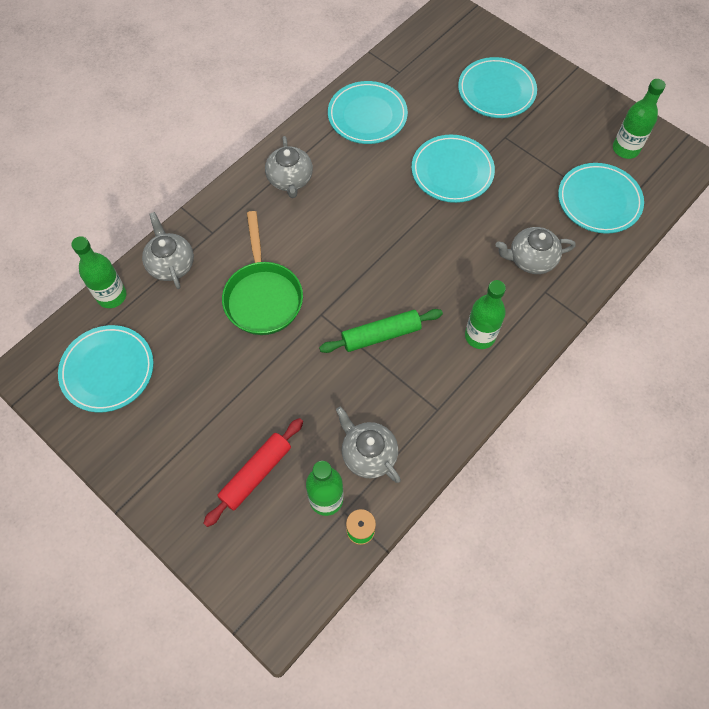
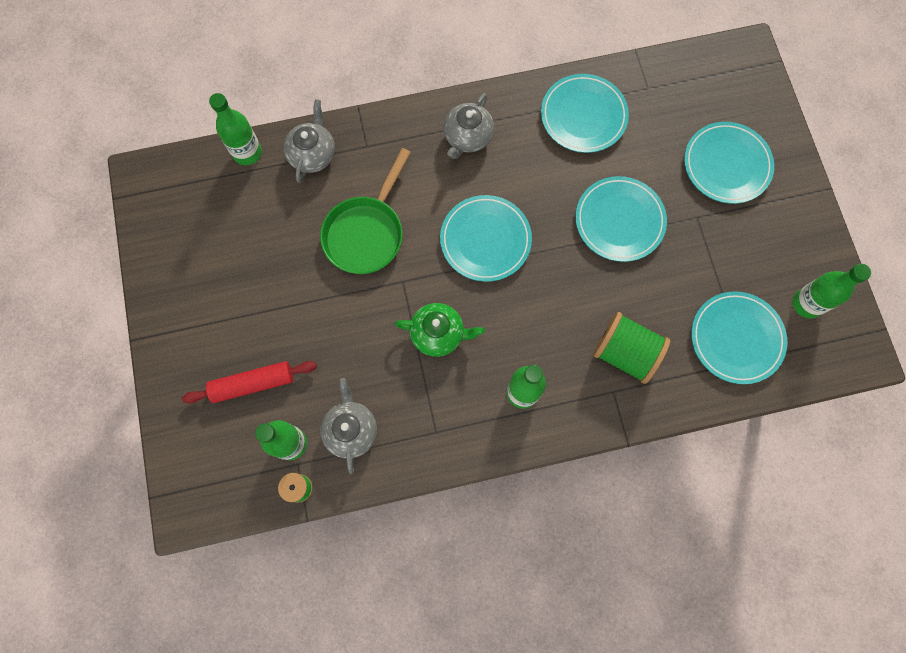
camera: 35 degrees right, 10 degrees up
turquoise plate [58,325,154,413] -> turquoise plate moved to [440,195,532,282]
green rolling pin [319,309,443,353] -> green teapot [395,303,485,357]
grey teapot [496,227,576,274] -> green spool [593,312,670,384]

